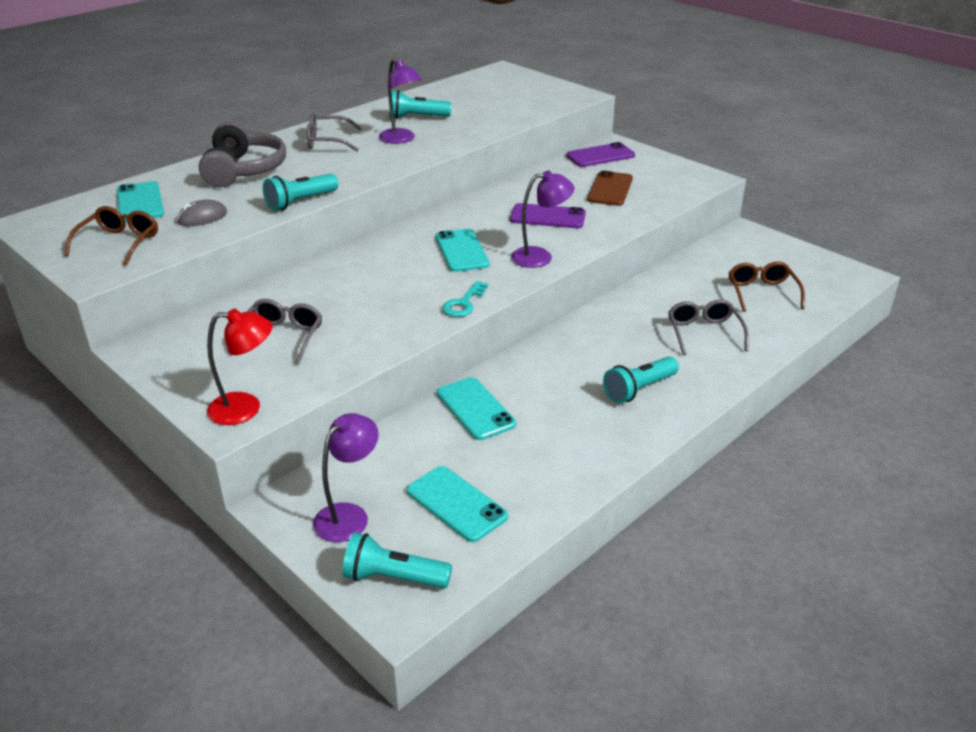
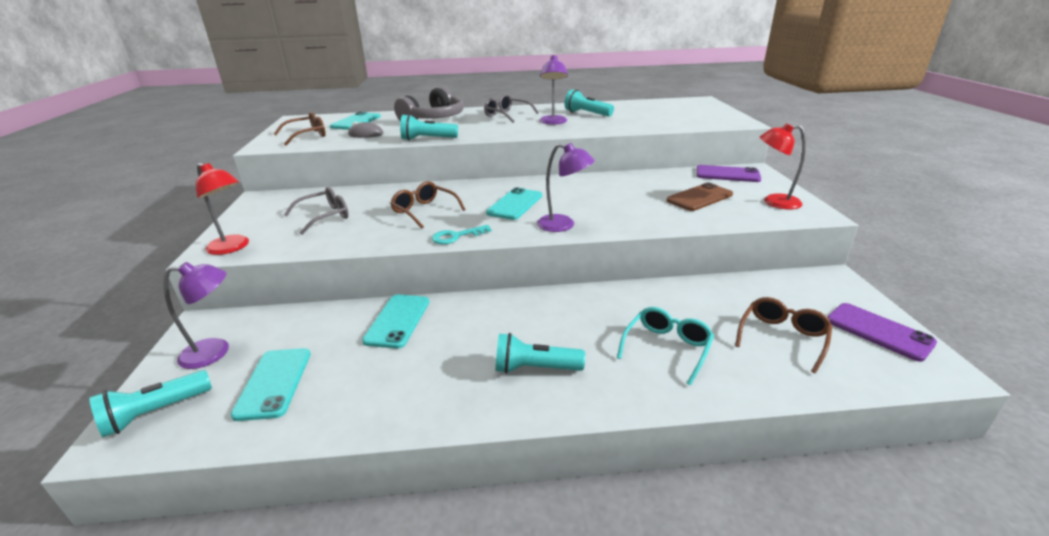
camera: 40 degrees right, 5 degrees down
turquoise flashlight [342,533,452,589] -> turquoise flashlight turned 90 degrees counterclockwise [89,370,212,437]
purple phone [510,203,586,228] -> purple phone moved to [827,303,937,362]
grey glasses [668,299,749,355] -> turquoise glasses [617,307,714,385]
none -> brown glasses [390,181,466,228]
none -> red lamp [760,123,806,209]

